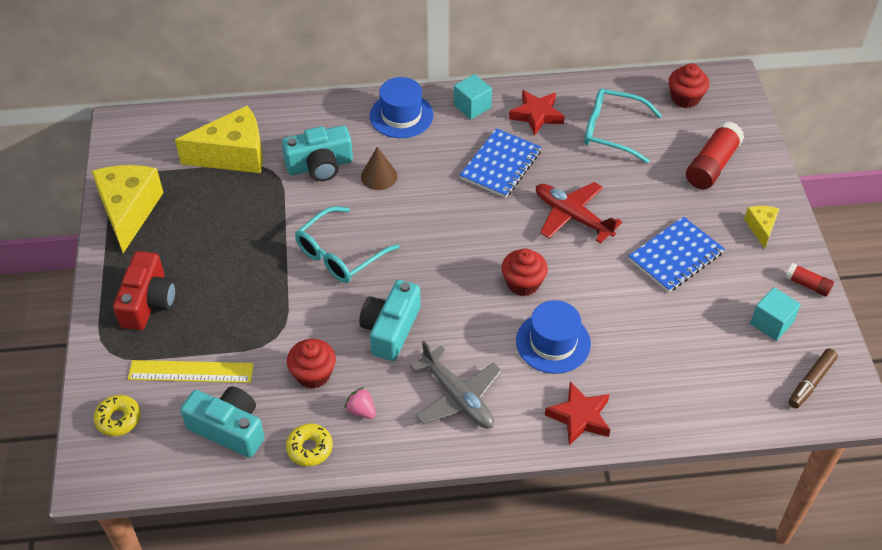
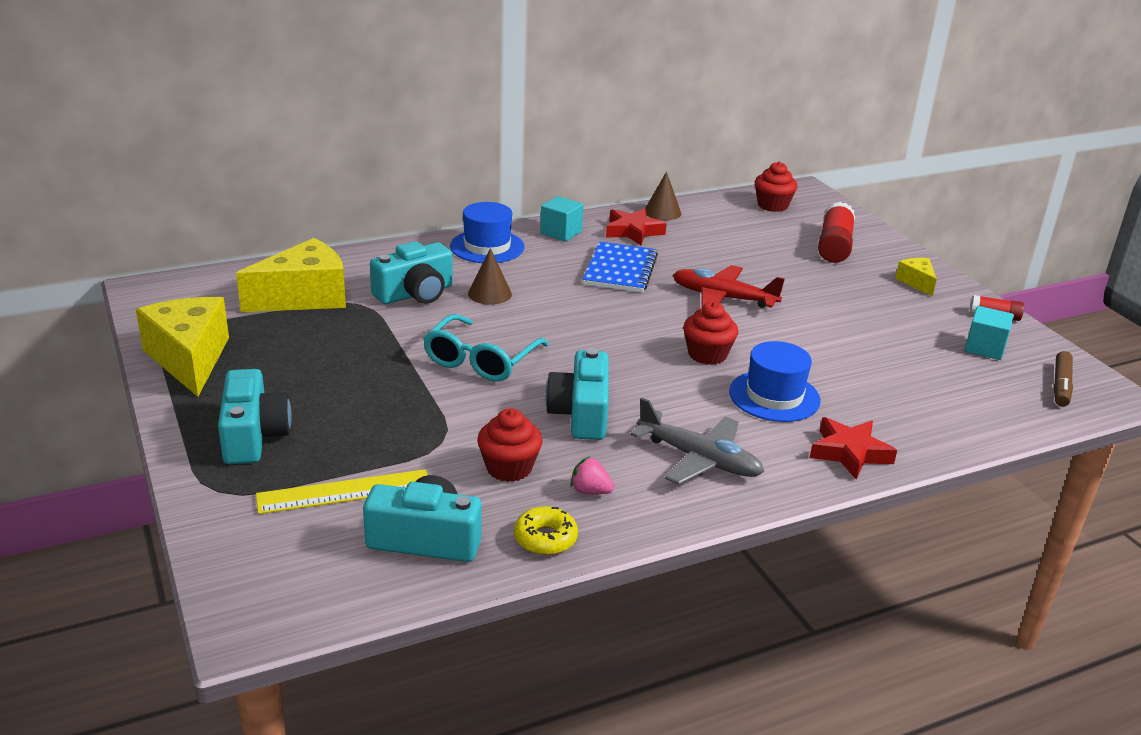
camera: 20 degrees left, 20 degrees down
yellow donut [94,395,141,436] -> none
red camera [113,251,176,330] -> turquoise camera [218,369,292,464]
turquoise glasses [584,88,662,163] -> none
blue notebook [629,217,725,293] -> none
none -> brown cone [646,172,681,220]

